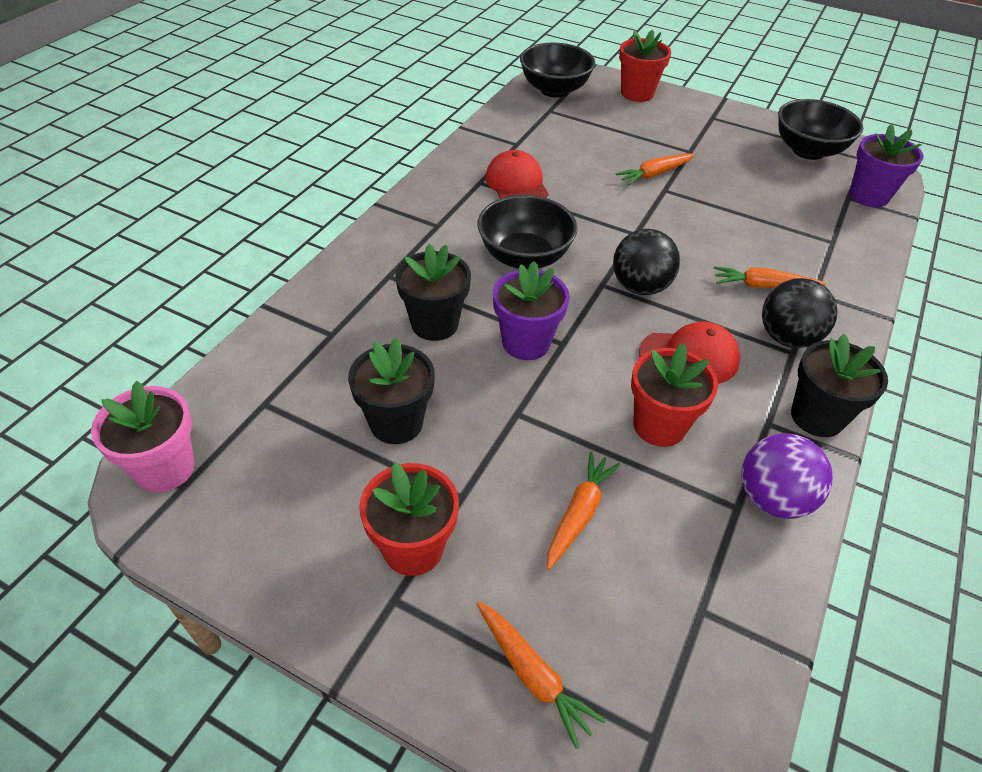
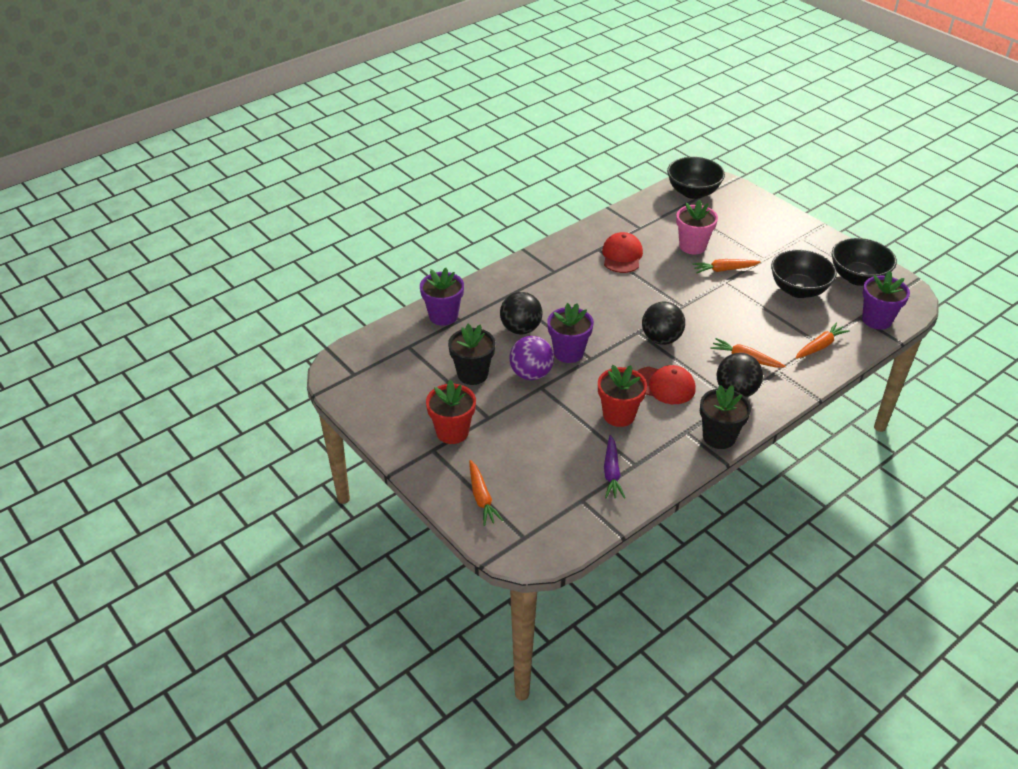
camera: 25 degrees right, 5 degrees down
pink flower pot [91,381,194,492] -> pink flower pot moved to [676,200,718,254]
black flower pot [395,243,471,341] -> black ball [500,292,542,334]
black bowl [477,195,578,269] -> black bowl moved to [771,250,837,298]
orange carrot [547,451,620,570] -> orange carrot moved to [796,322,850,359]
red flower pot [619,30,671,102] -> none
purple ball [741,433,833,519] -> purple ball moved to [509,336,554,380]
none -> purple flower pot [420,268,464,326]
none -> purple carrot [604,435,625,499]

